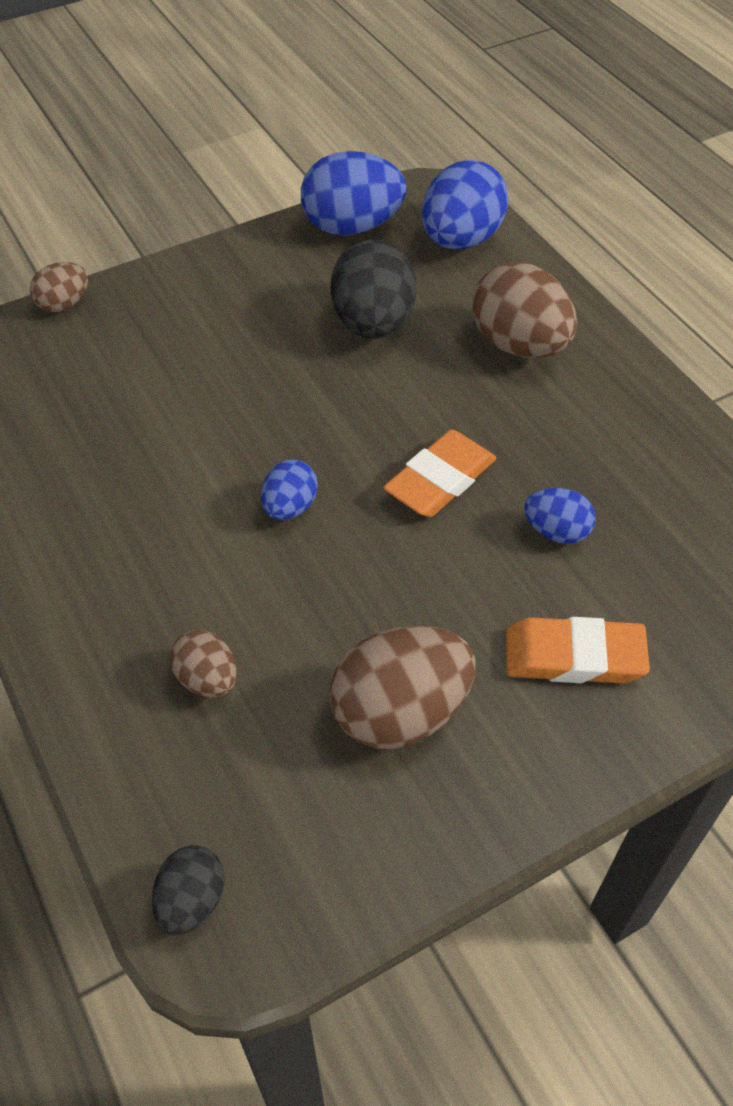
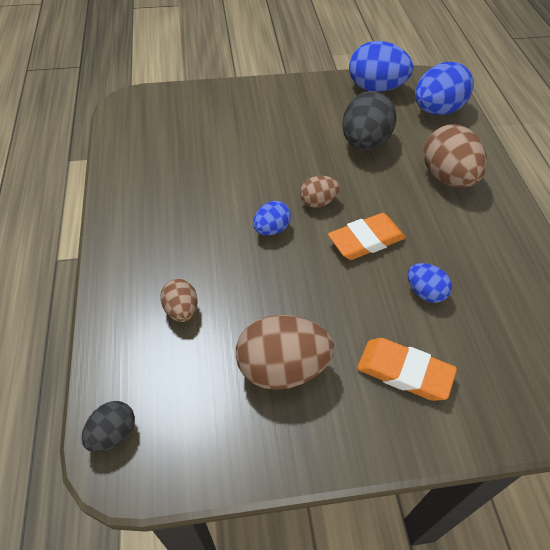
camera: 20 degrees right, 0 degrees up
brown egg [30,262,88,312] -> brown egg moved to [300,176,340,208]

